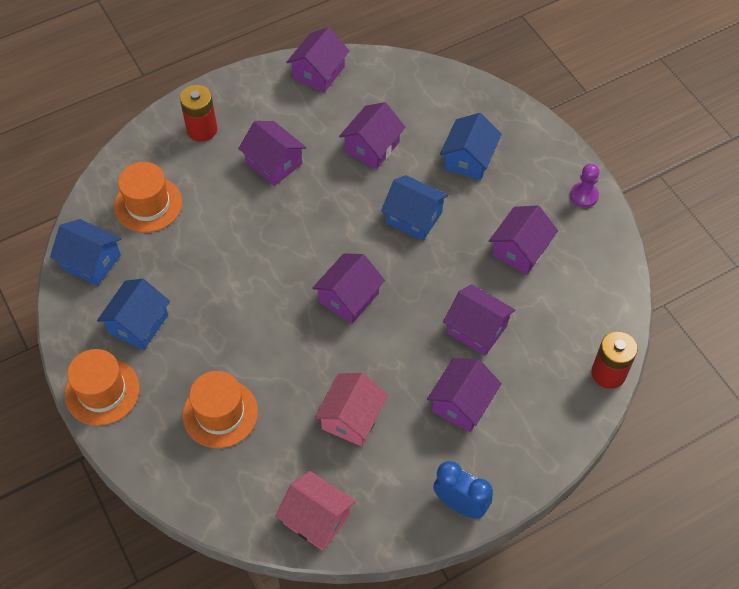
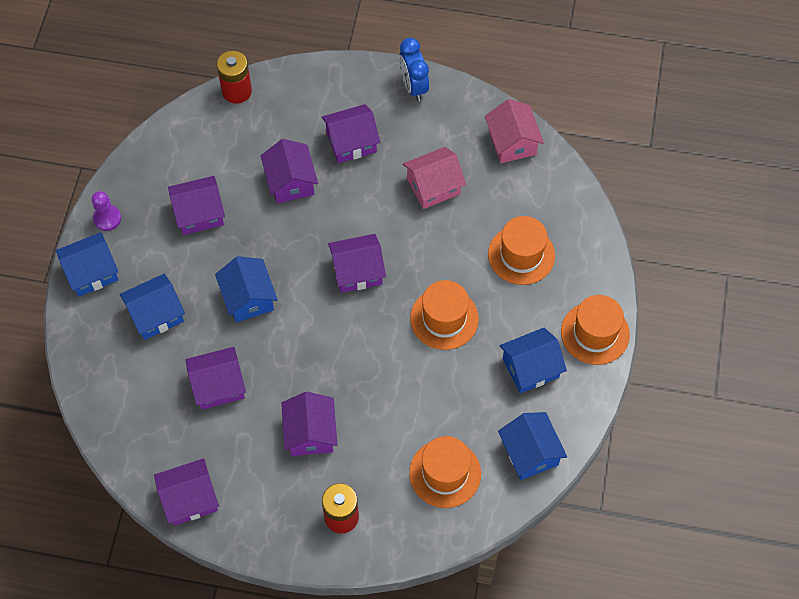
camera: 140 degrees left, 5 degrees up
none -> blue house [56,232,119,296]
none -> orange hat [410,280,479,350]

